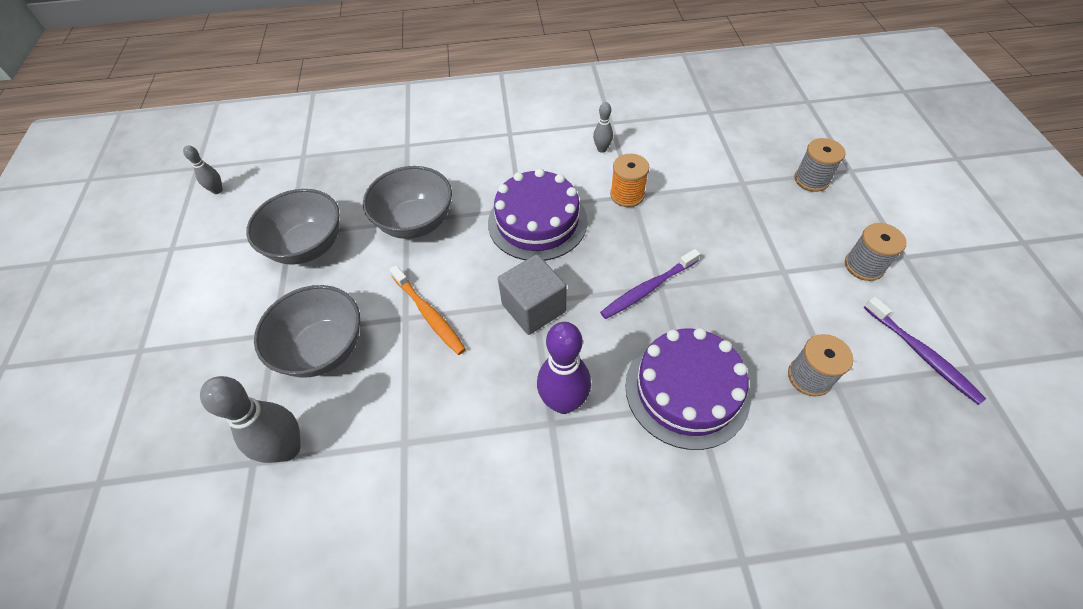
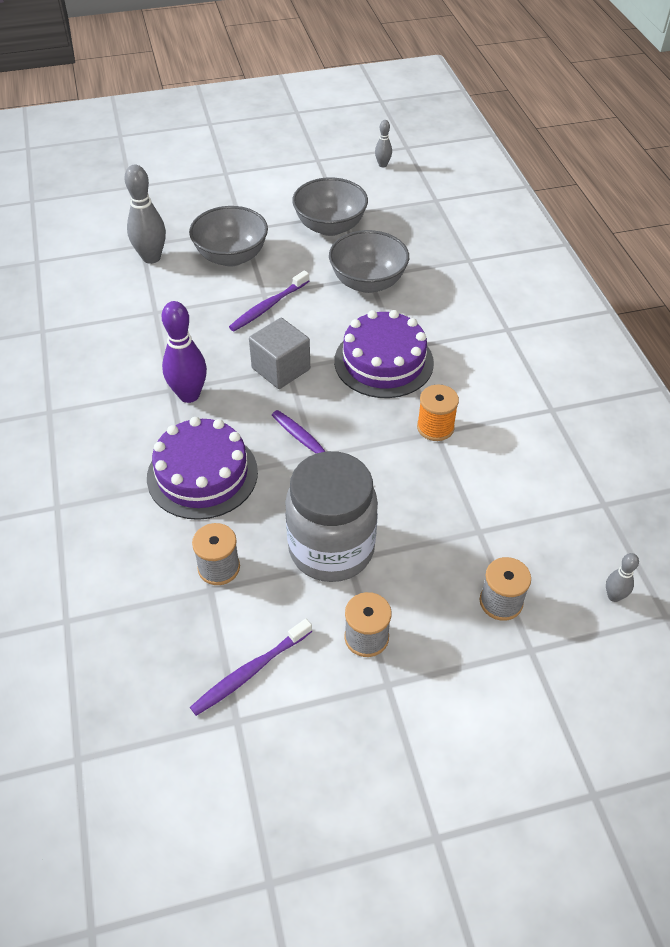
camera: 80 degrees right, 5 degrees down
orange toothbrush [389,265,466,355] -> purple toothbrush [229,270,309,331]
grey bowling pin [593,102,613,153] -> grey bowling pin moved to [606,553,639,602]
none -> grey jar [285,451,378,582]

